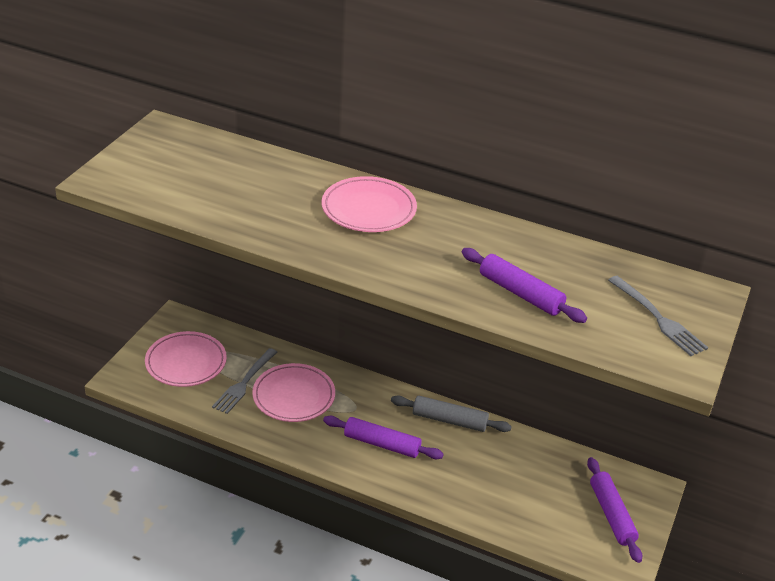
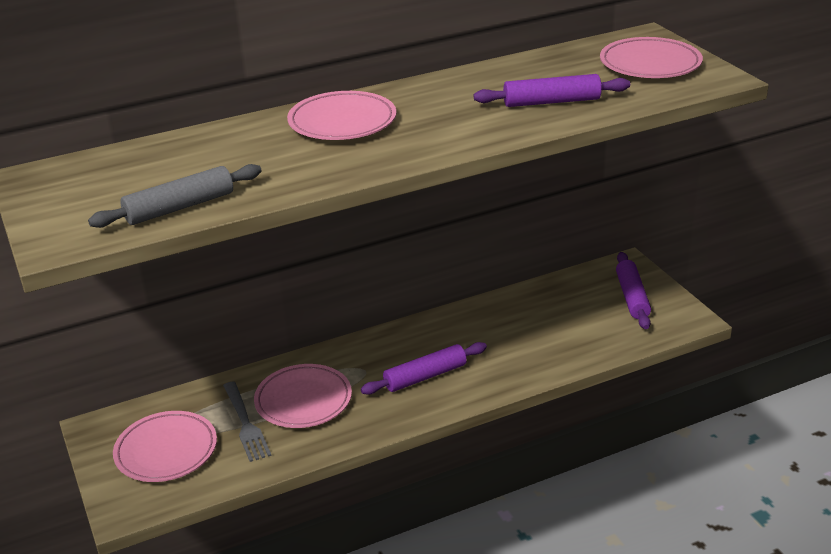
camera: 45 degrees left, 5 degrees down
grey rolling pin [391,395,512,432] -> grey rolling pin moved to [88,164,262,228]
purple rolling pin [587,457,642,563] -> purple rolling pin turned 60 degrees clockwise [616,252,651,329]
grey fork [608,276,708,356] -> pink plate [600,37,703,78]

